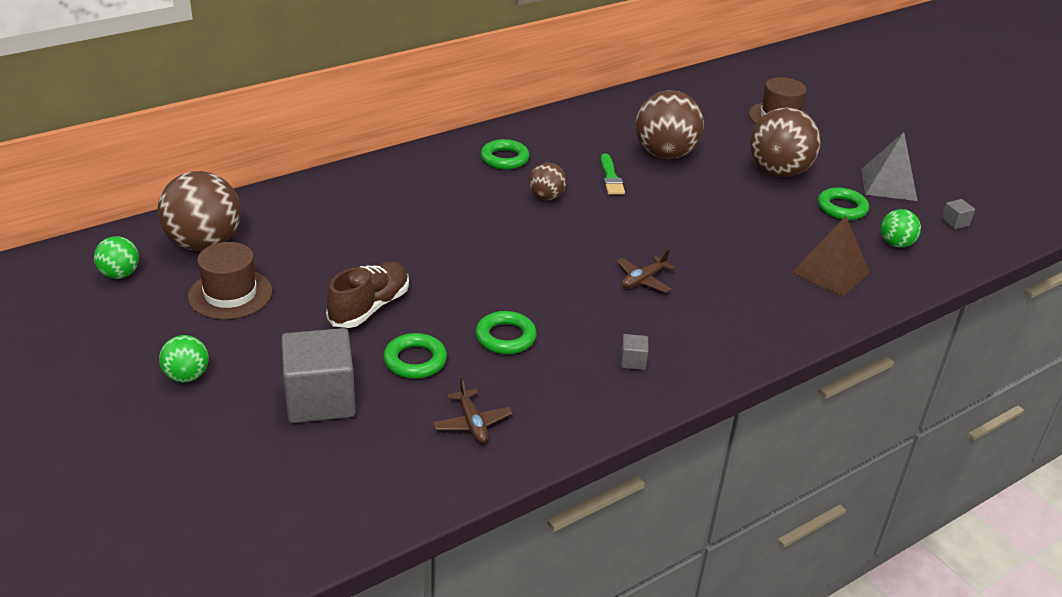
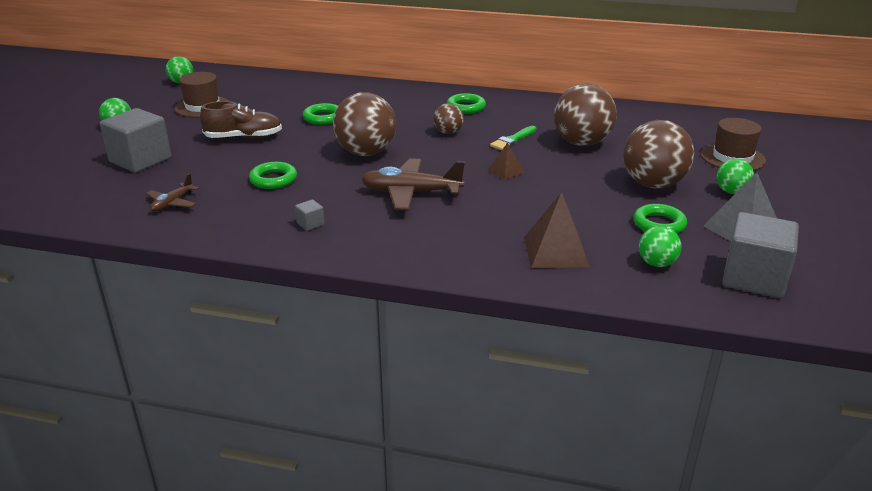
camera: 50 degrees right, 5 degrees down
brown ball [158,171,241,251] -> brown ball moved to [333,92,396,156]
green ring [384,333,447,379] -> green ring moved to [303,103,338,125]
brown plane [617,249,675,293] -> brown plane [361,158,465,210], size x1.82
grey cube [941,199,975,229] -> grey cube [722,212,799,298], size x2.44
none -> brown pyramid [487,142,525,180]
none -> green ball [716,159,754,194]

